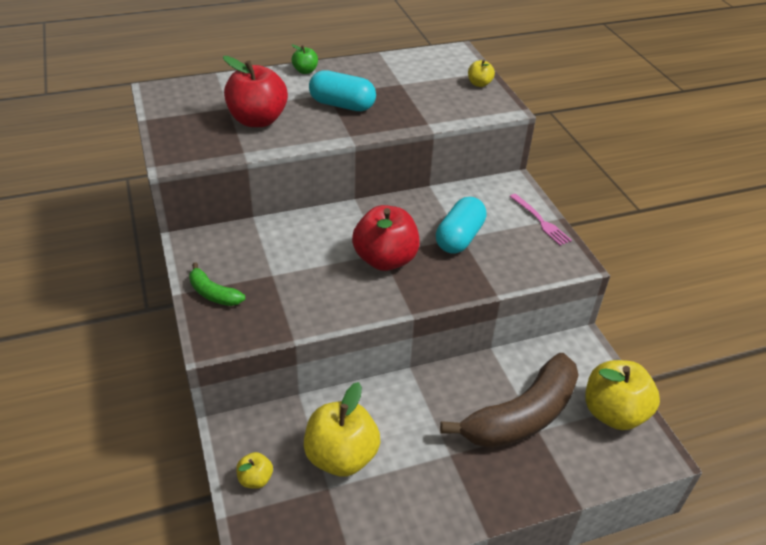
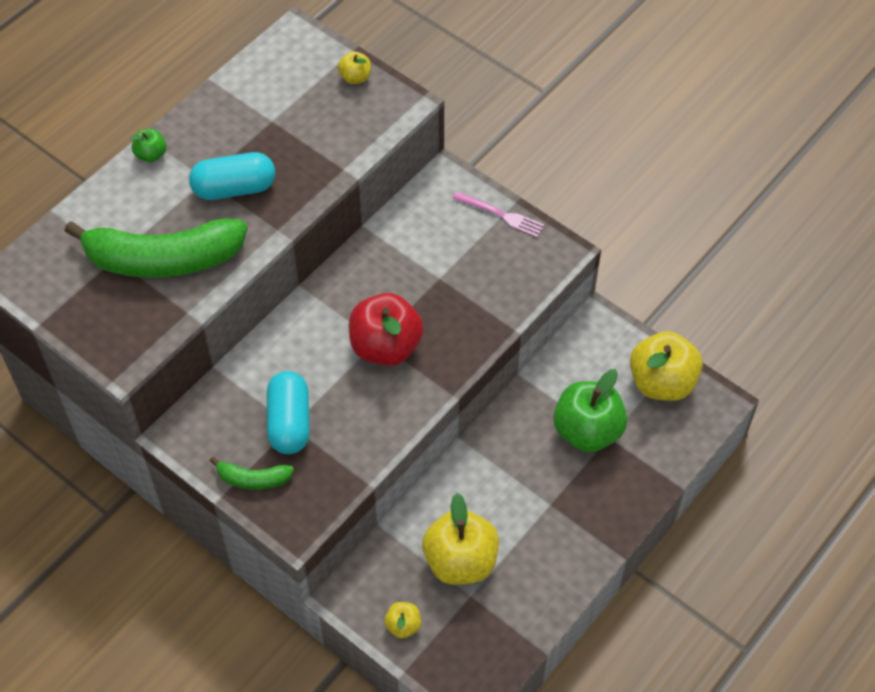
camera: 30 degrees left, 15 degrees up
red apple [223,56,288,127] -> green banana [64,218,247,278]
turquoise capsule [436,197,487,254] -> turquoise capsule moved to [267,371,310,454]
brown banana [440,353,579,448] -> green apple [553,369,627,452]

